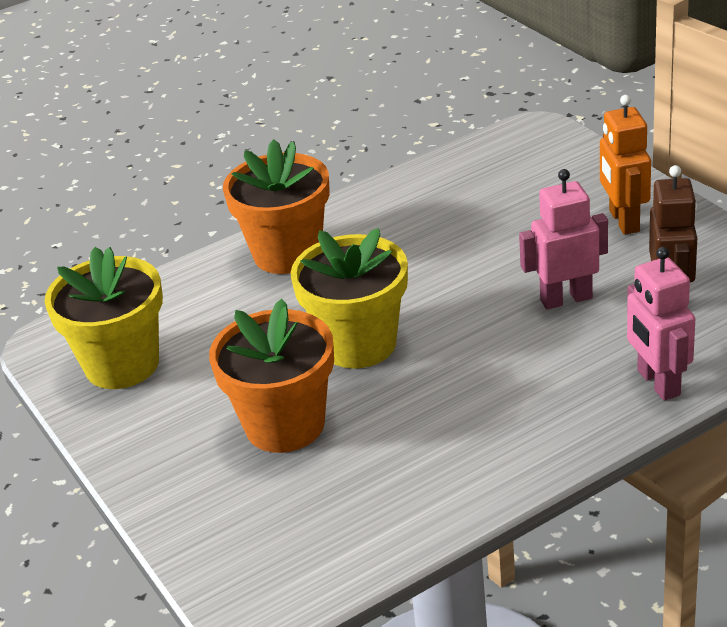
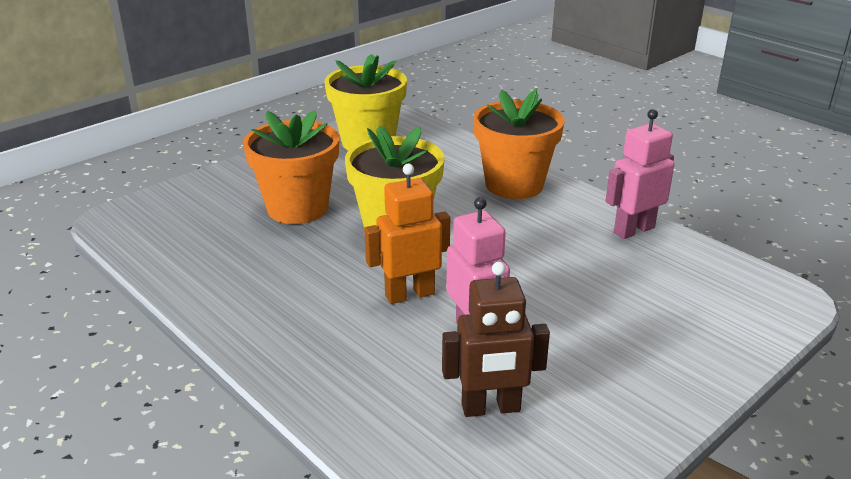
camera: 75 degrees right, 5 degrees down
orange robot [600,95,651,235] -> orange robot moved to [364,164,450,304]
pink robot [627,247,695,401] -> pink robot moved to [605,109,675,239]

